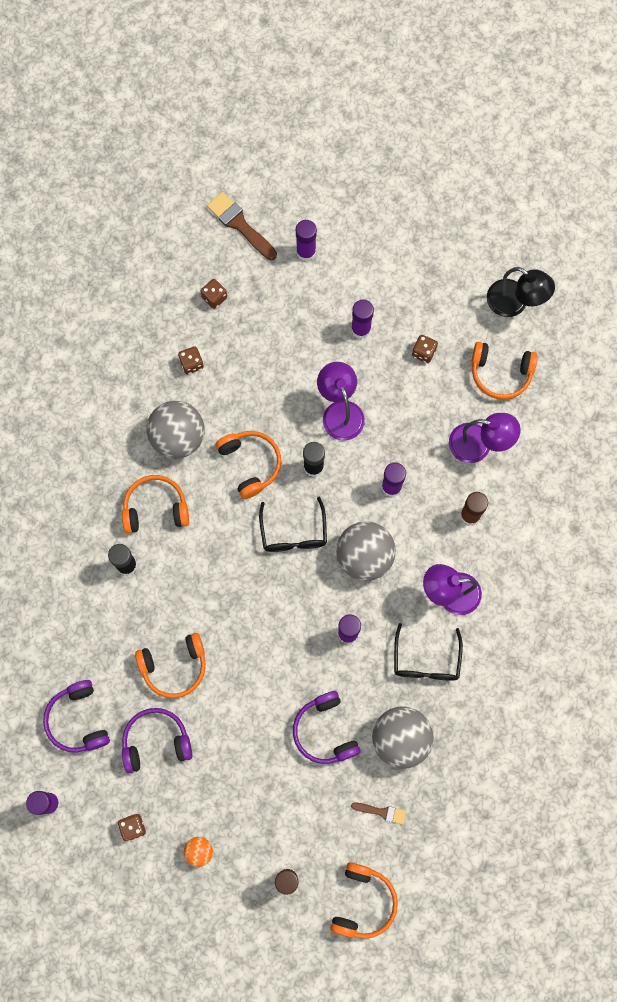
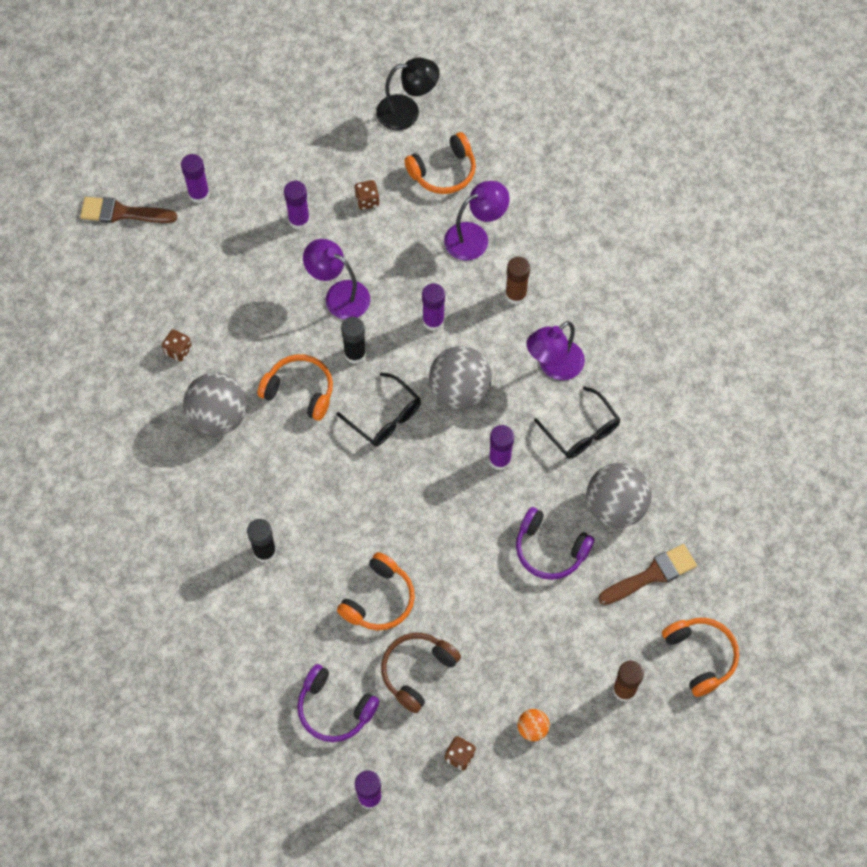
camera: 40 degrees left, 10 degrees down
orange headphones [122,475,189,533] -> none
purple headphones [122,708,192,773] -> brown headphones [381,633,461,713]
brown dice [201,279,227,309] -> none
brown brush [351,802,406,824] -> brown brush [598,544,697,605], size x1.78

